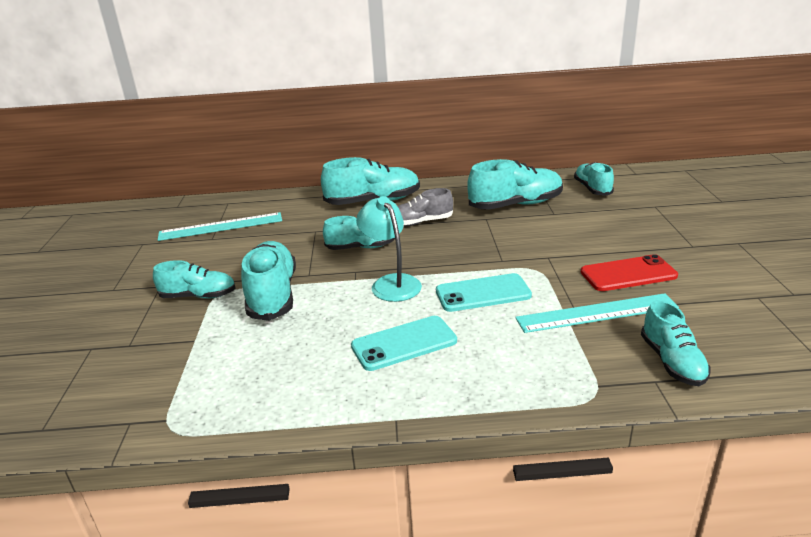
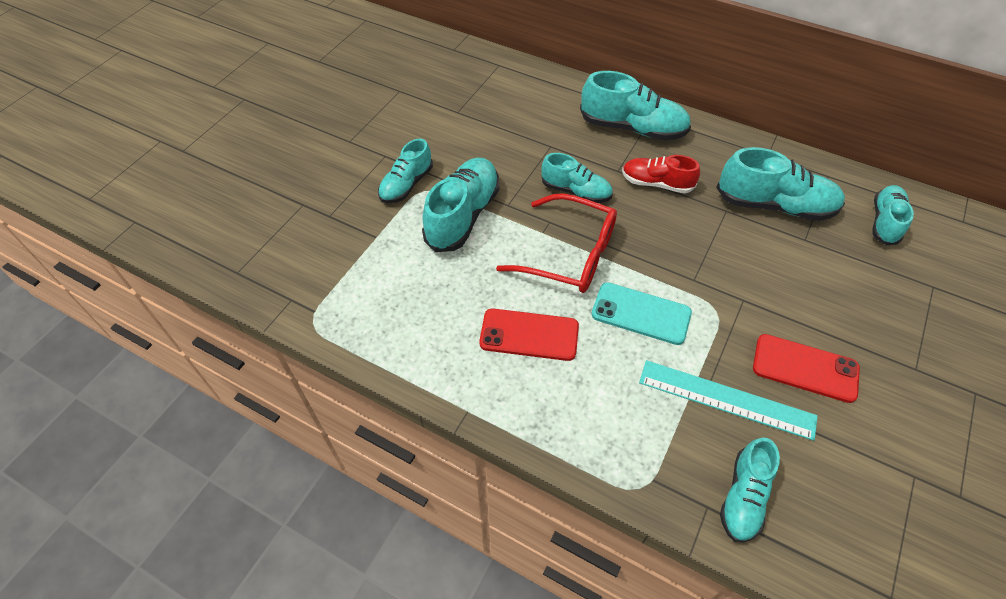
camera: 30 degrees right, 25 degrees up
turquoise shoe [153,260,236,299] -> turquoise shoe turned 90 degrees clockwise [378,139,433,203]
turquoise ruler [158,212,282,241] -> none
turquoise phone [351,316,457,371] -> red phone [479,309,579,361]
turquoise lamp [356,196,422,302] -> red glasses [496,193,617,293]
grey shoe [398,188,453,226] -> red shoe [622,155,700,193]

